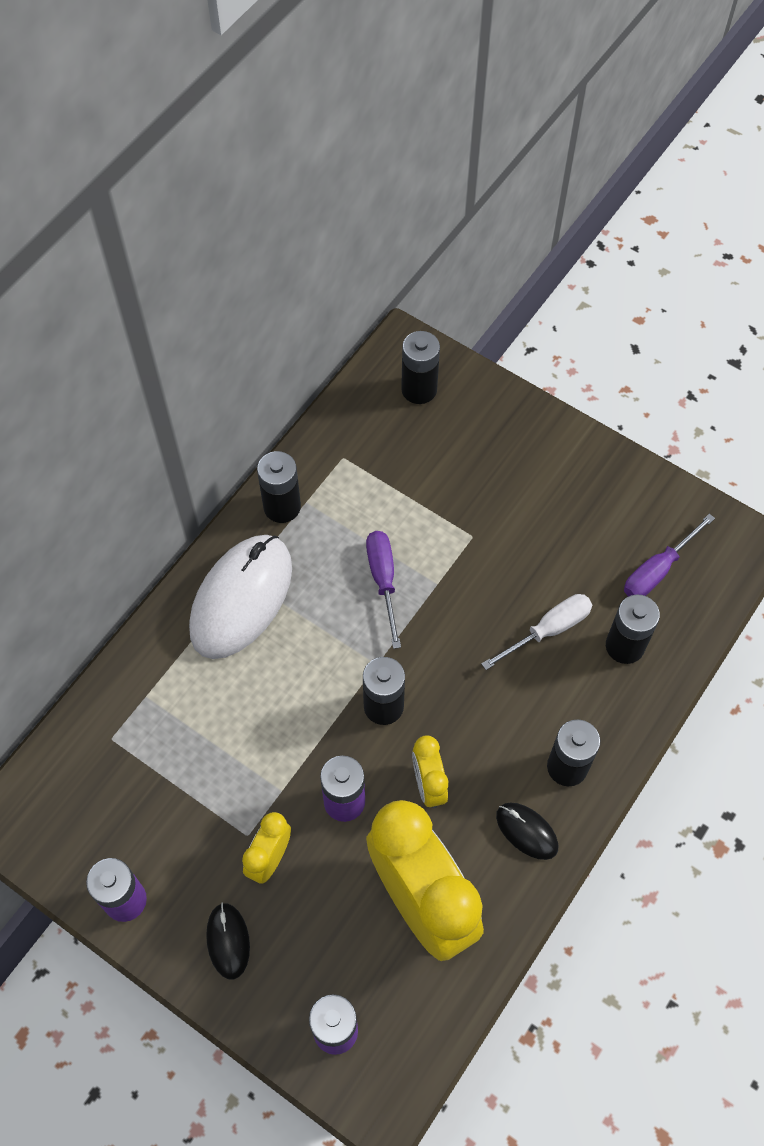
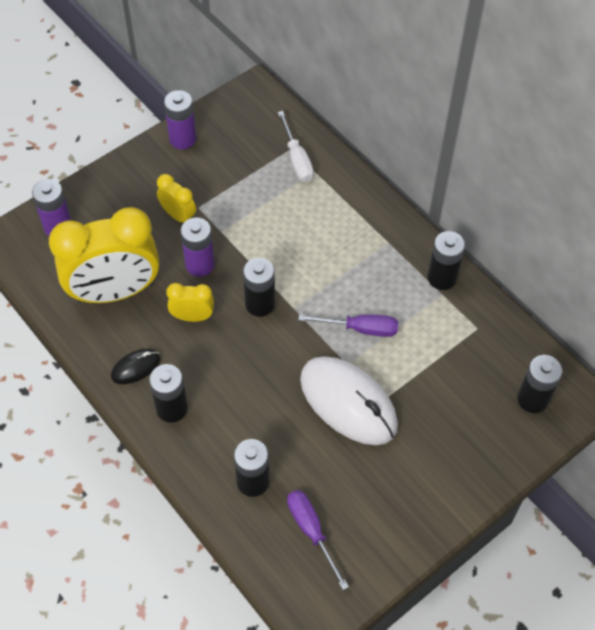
camera: 105 degrees right, 5 degrees down
white mouse [189,535,292,659] -> white mouse moved to [300,356,398,445]
black mouse [206,902,250,979] -> none
white screwdriver [481,594,592,670] -> white screwdriver moved to [278,111,314,182]

